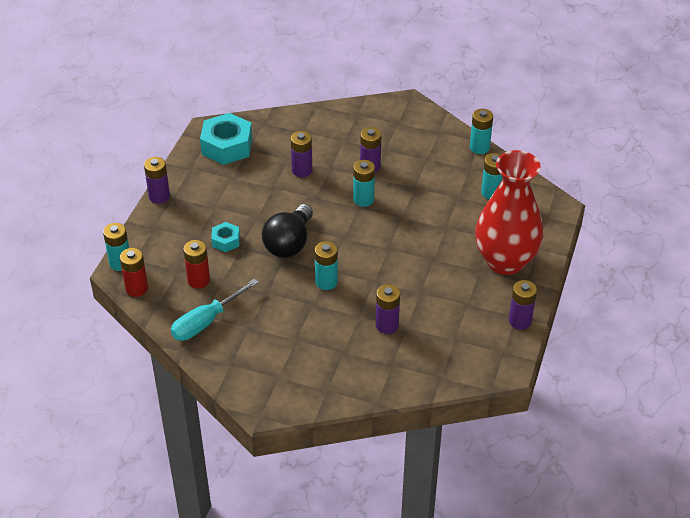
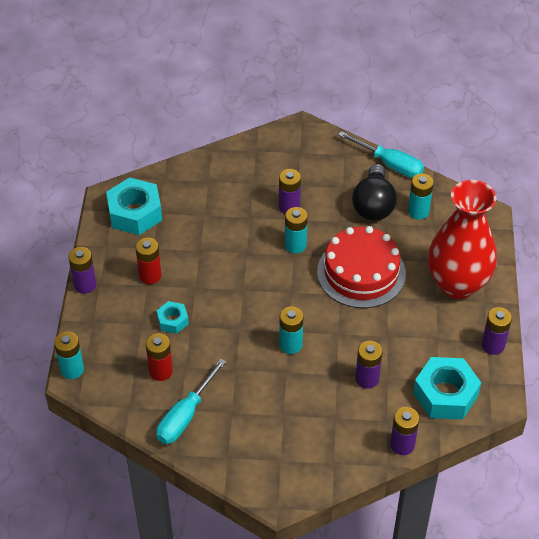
camera: 15 degrees left, 5 degrees up
red battery [120,248,148,297] -> red battery moved to [136,238,161,284]
black light bulb [262,204,313,258] -> black light bulb moved to [352,164,397,221]
purple battery [291,131,312,177] -> purple battery moved to [390,407,419,455]
turquoise battery [470,109,493,154] -> turquoise screwdriver [338,131,424,178]
none -> red cake [317,226,406,308]
none -> turquoise nut [413,357,481,420]

